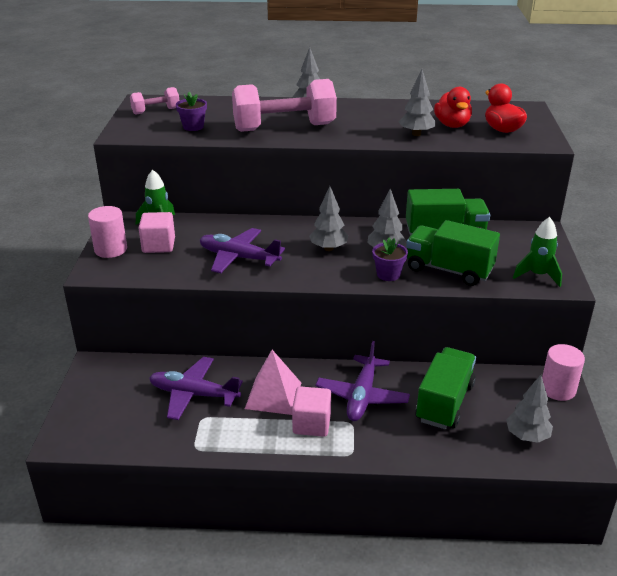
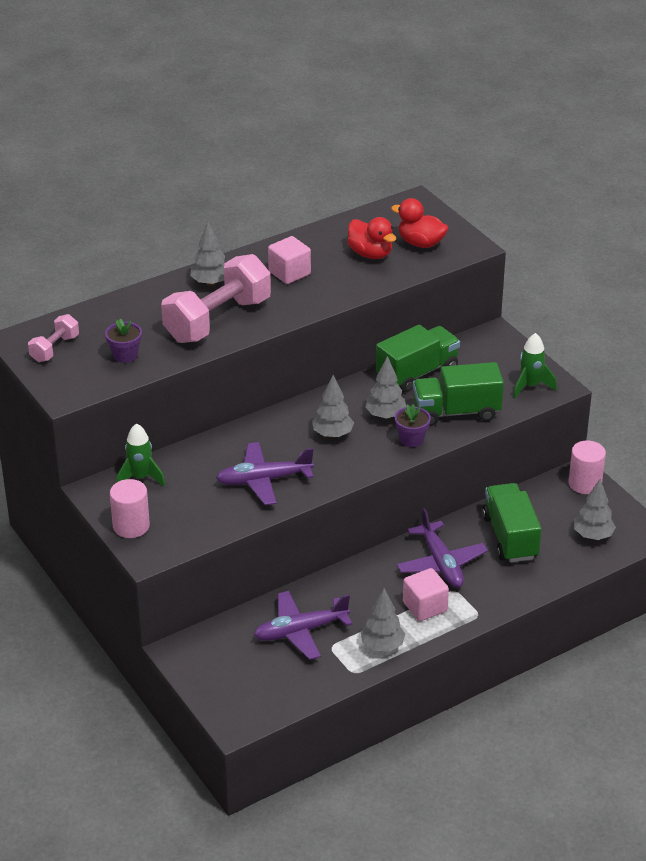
camera: 35 degrees left, 5 degrees up
pink cube [138,212,175,253] -> pink cube moved to [268,236,311,284]
pink pyramid [245,350,301,415] -> none
grey tree [399,70,436,136] -> grey tree moved to [361,588,405,651]

